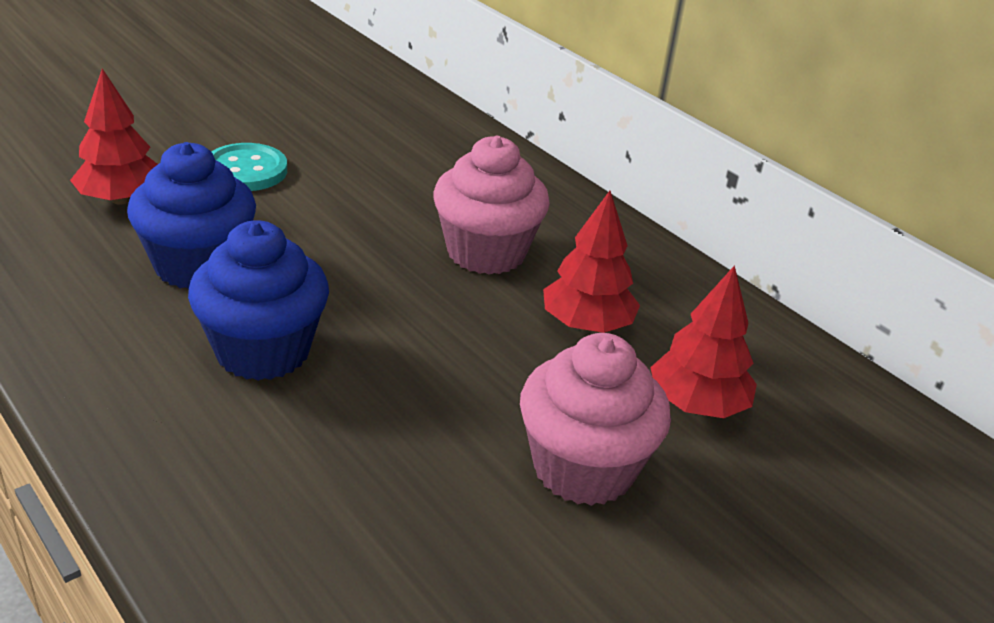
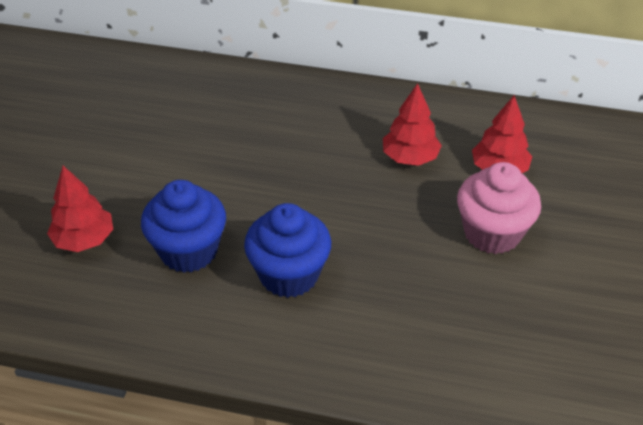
camera: 35 degrees left, 10 degrees up
turquoise button [211,143,287,191] -> none
pink cupcake [433,136,550,275] -> none

